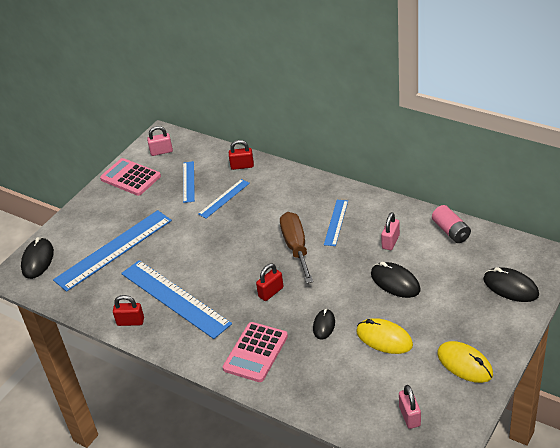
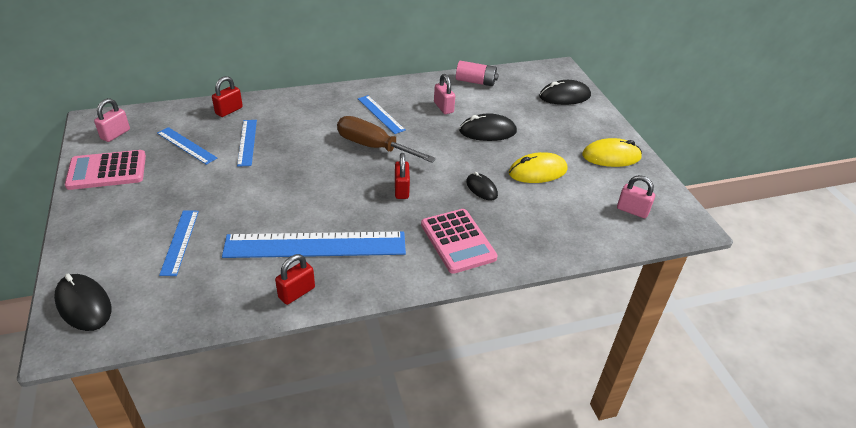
camera: 55 degrees left, 0 degrees up
blue ruler [53,210,172,292] -> blue ruler [159,210,199,276], size x0.51

